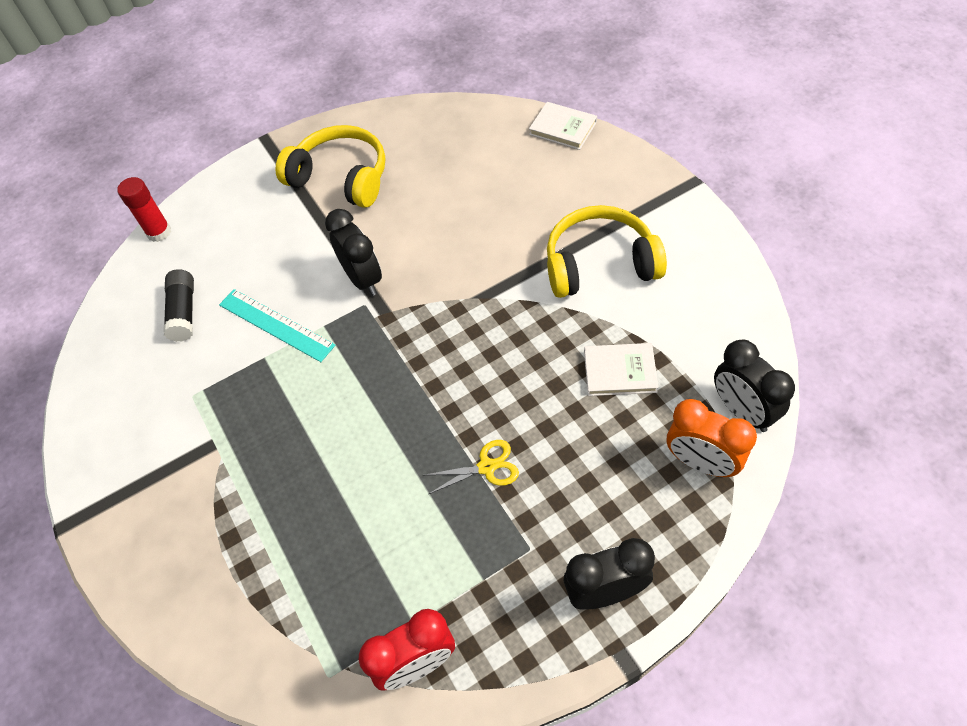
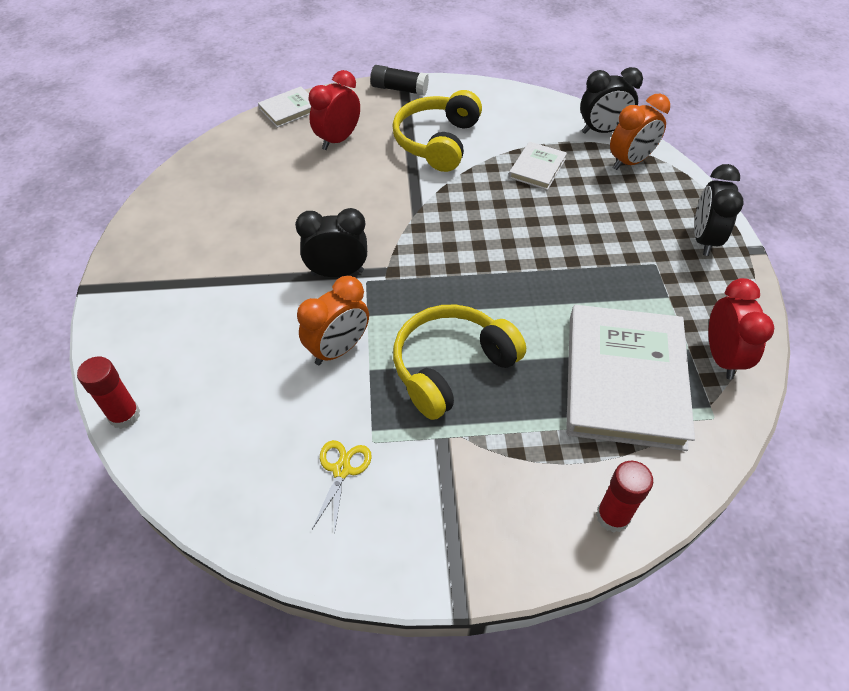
camera: 70 degrees left, 5 degrees down
black glue stick [163,269,194,342] -> black glue stick moved to [370,65,429,96]
turquoise ruler [219,289,335,362] -> orange clock [297,276,369,365]
yellow headphones [275,125,385,208] -> yellow headphones moved to [393,305,526,420]
yellow scissors [425,440,519,494] -> yellow scissors moved to [312,440,372,535]
none -> red clock [309,70,360,150]
none -> white book [566,305,695,451]
none -> red glue stick [596,461,653,533]

